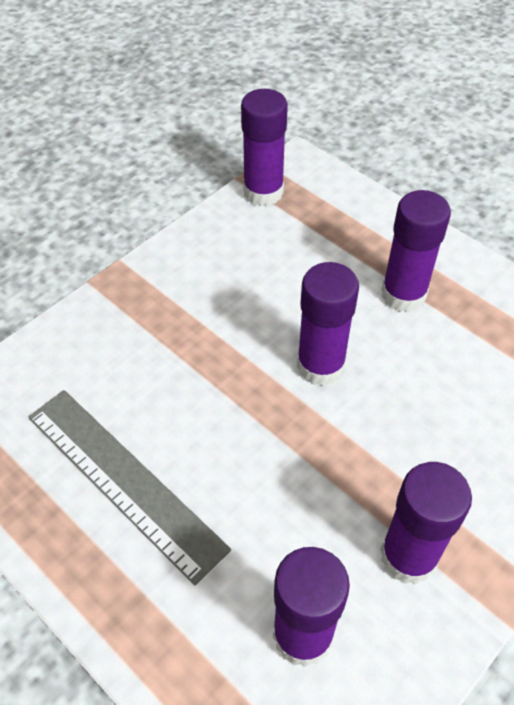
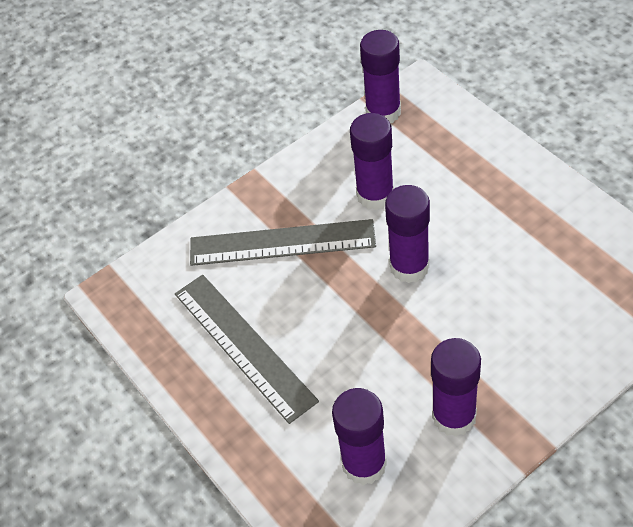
camera: 15 degrees right, 0 degrees up
purple glue stick [382,190,451,312] -> purple glue stick moved to [350,113,394,210]
none -> grey ruler [190,219,376,266]

